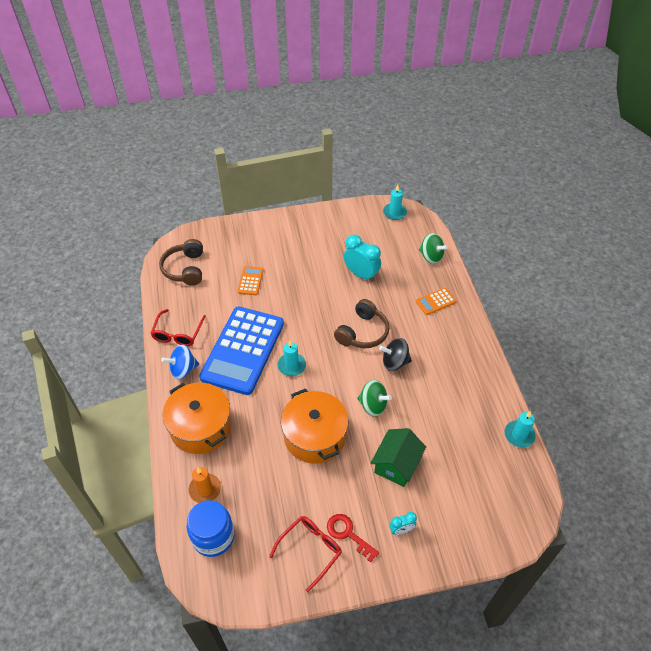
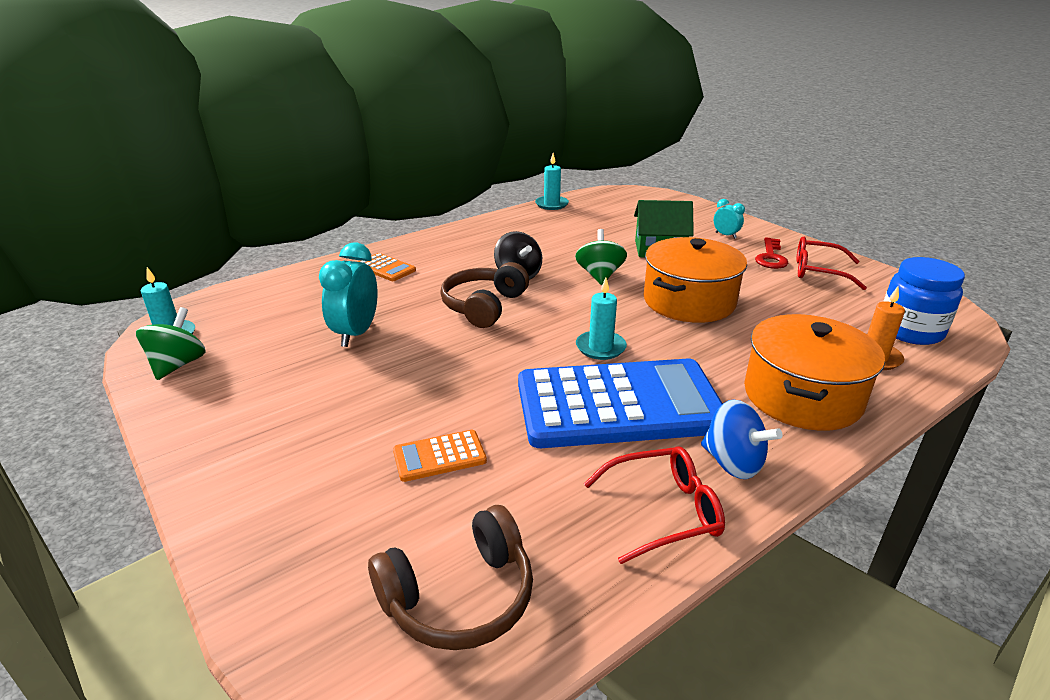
camera: 115 degrees left, 20 degrees down
brown headphones [334,299,389,348] -> brown headphones turned 75 degrees counterclockwise [440,262,529,328]
green spinning top [419,233,448,264] -> green spinning top moved to [136,307,206,380]

